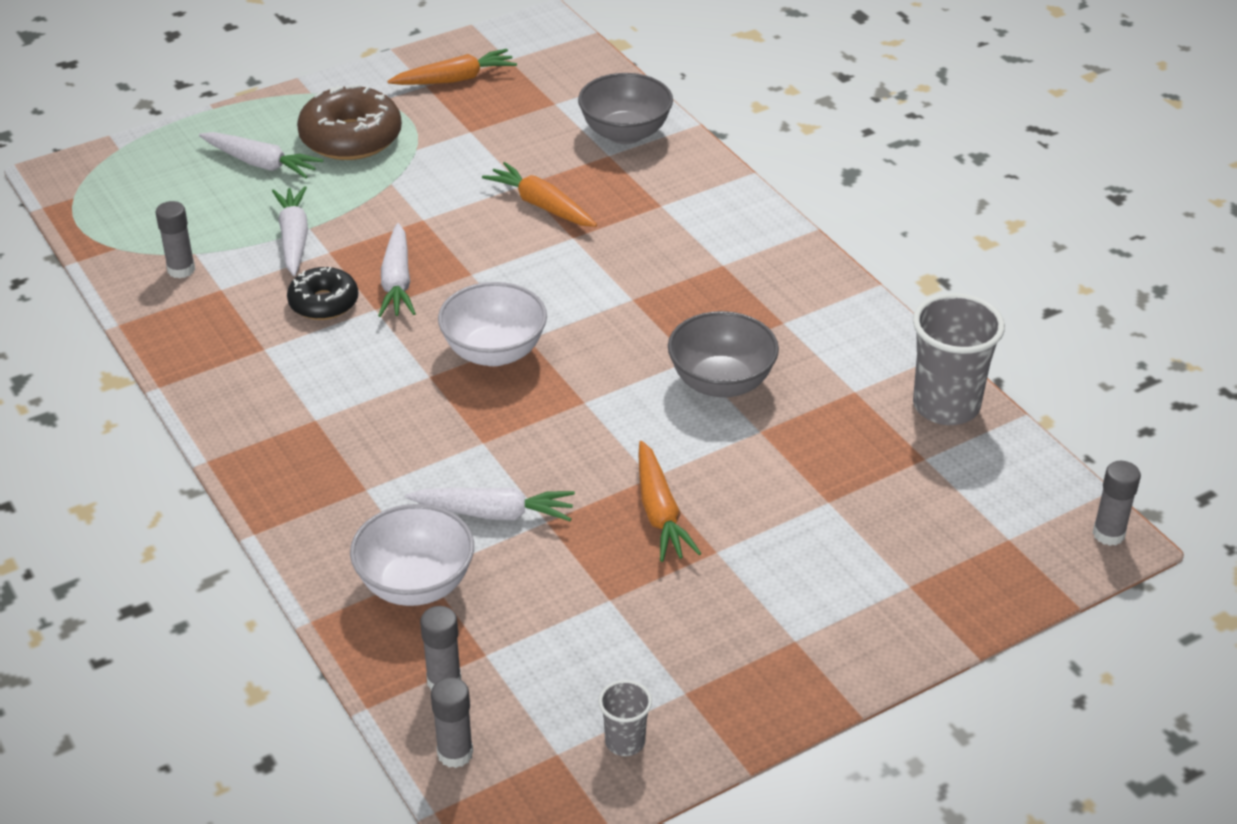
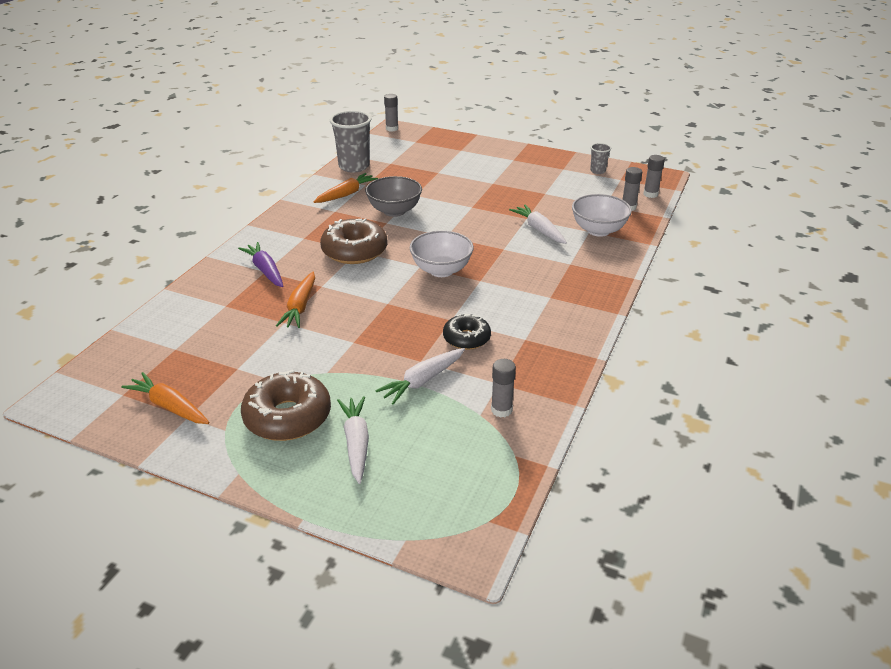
camera: 125 degrees left, 5 degrees down
white carrot [378,223,416,317] -> none
grey bowl [578,73,673,144] -> none
orange carrot [639,441,702,562] -> orange carrot moved to [314,173,378,203]
none -> purple carrot [238,242,283,287]
none -> brown donut [320,218,387,264]

